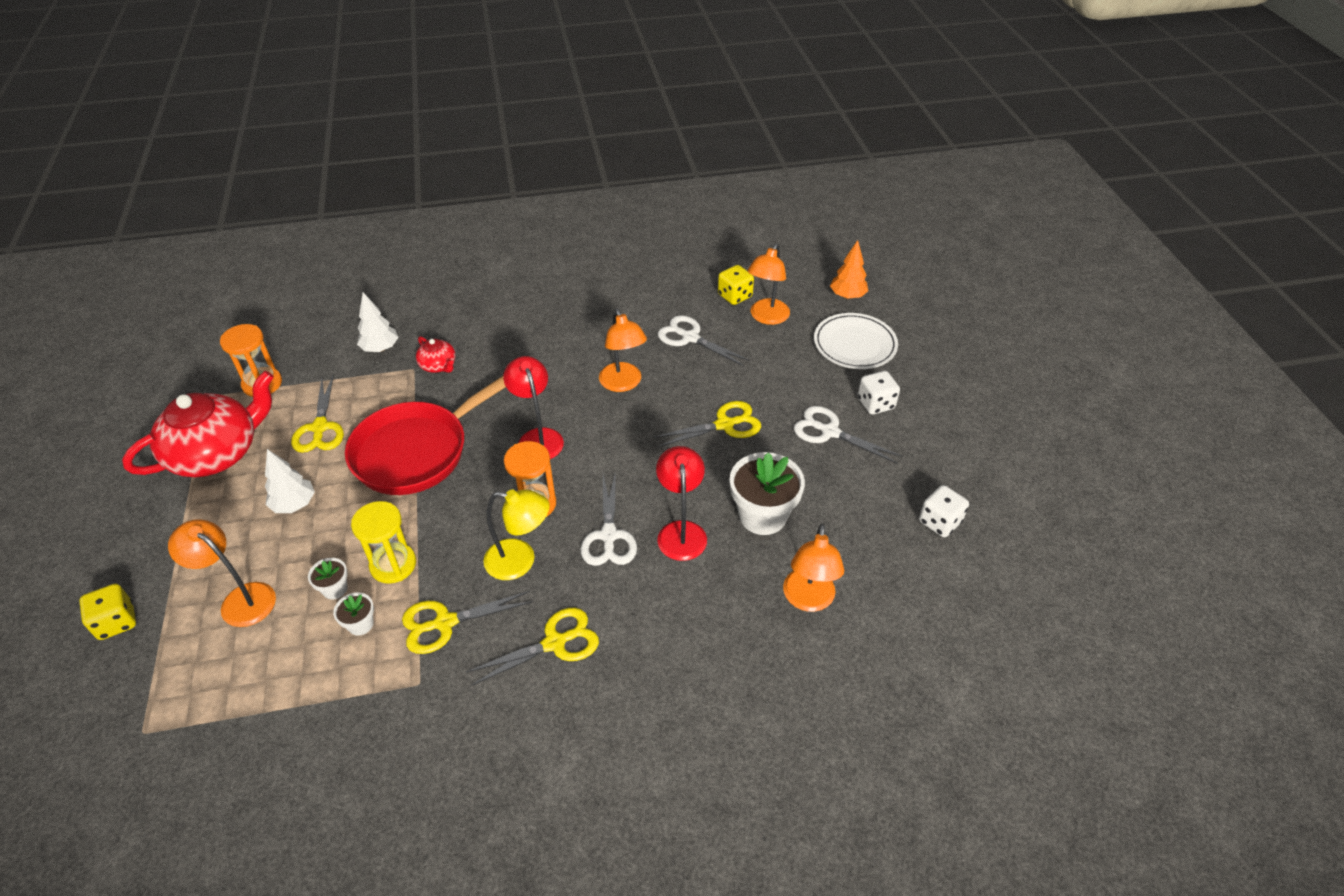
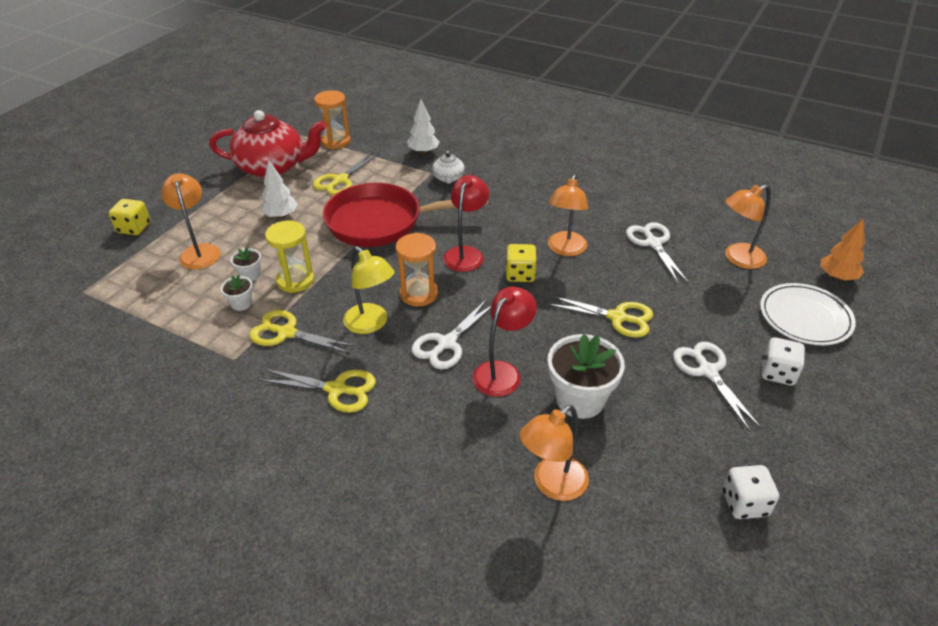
camera: 40 degrees right, 5 degrees down
red teapot [416,336,455,373] -> white teapot [432,151,465,184]
yellow dice [718,265,754,305] -> yellow dice moved to [506,244,537,282]

